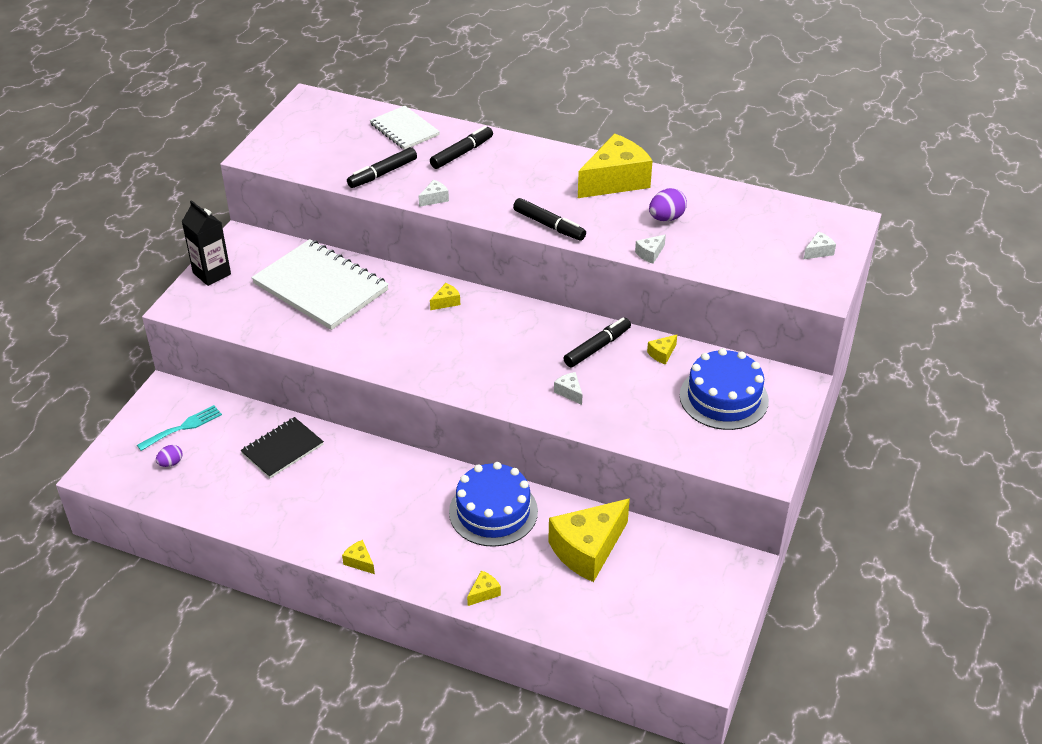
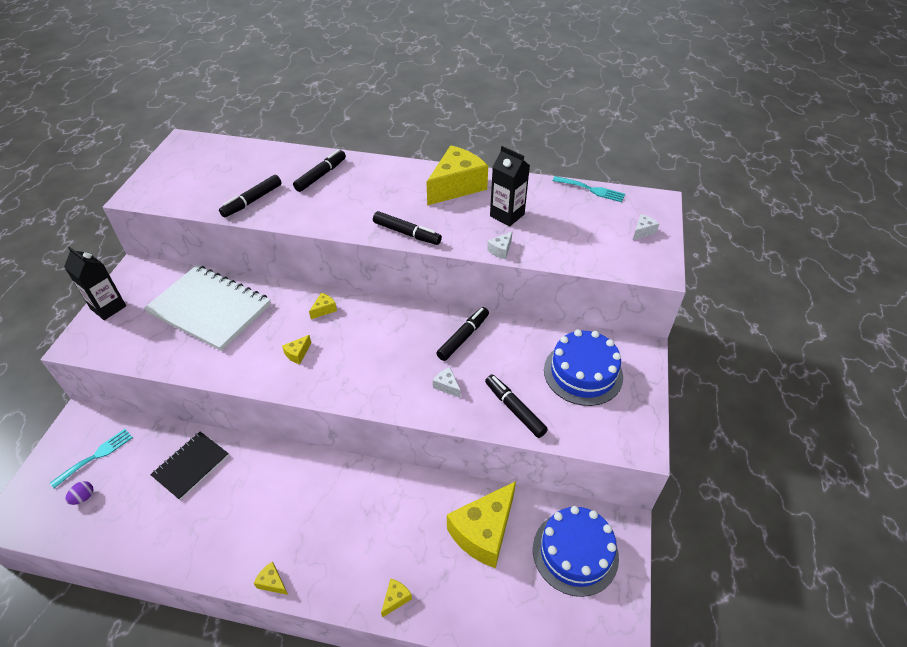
camera: 10 degrees left, 5 degrees up
white notebook [370,106,440,150] -> none
white cheese [418,180,449,207] -> none
blue cake [449,462,538,547] -> blue cake moved to [533,506,619,597]
yellow cheese [647,335,677,365] -> yellow cheese moved to [282,335,311,364]
purple egg [649,188,687,221] -> black carton [490,146,530,227]
none -> black marker [485,374,548,438]
none -> turquoise fork [553,176,625,202]

